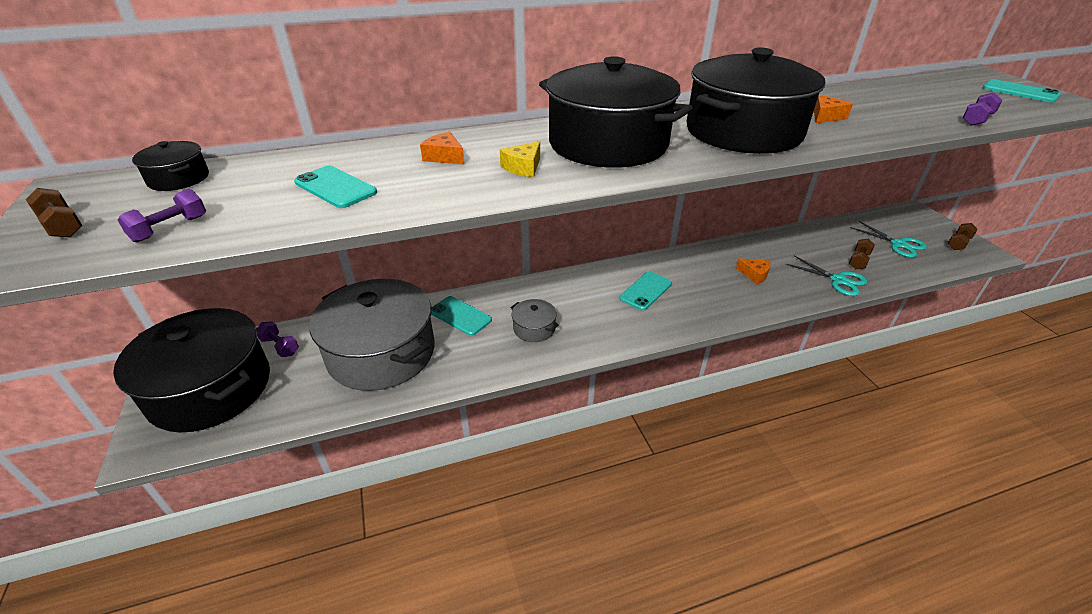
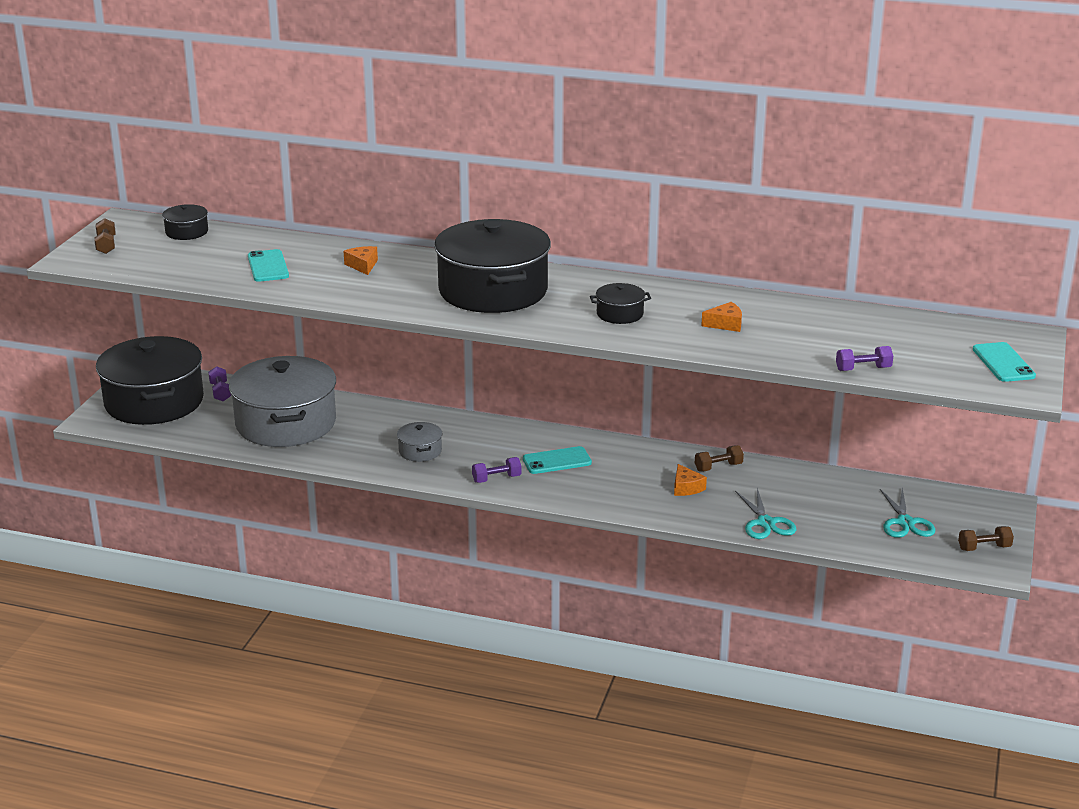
camera: 35 degrees right, 10 degrees down
purple dumbbell [118,189,206,243] -> purple dumbbell moved to [472,457,522,483]
turquoise phone [431,296,492,336] -> none
yellow cheese [500,141,540,177] -> none
black pot [686,48,825,154] -> black pot [590,283,651,324], size x0.42
brown dumbbell [849,239,875,269] -> brown dumbbell moved to [695,445,744,471]

